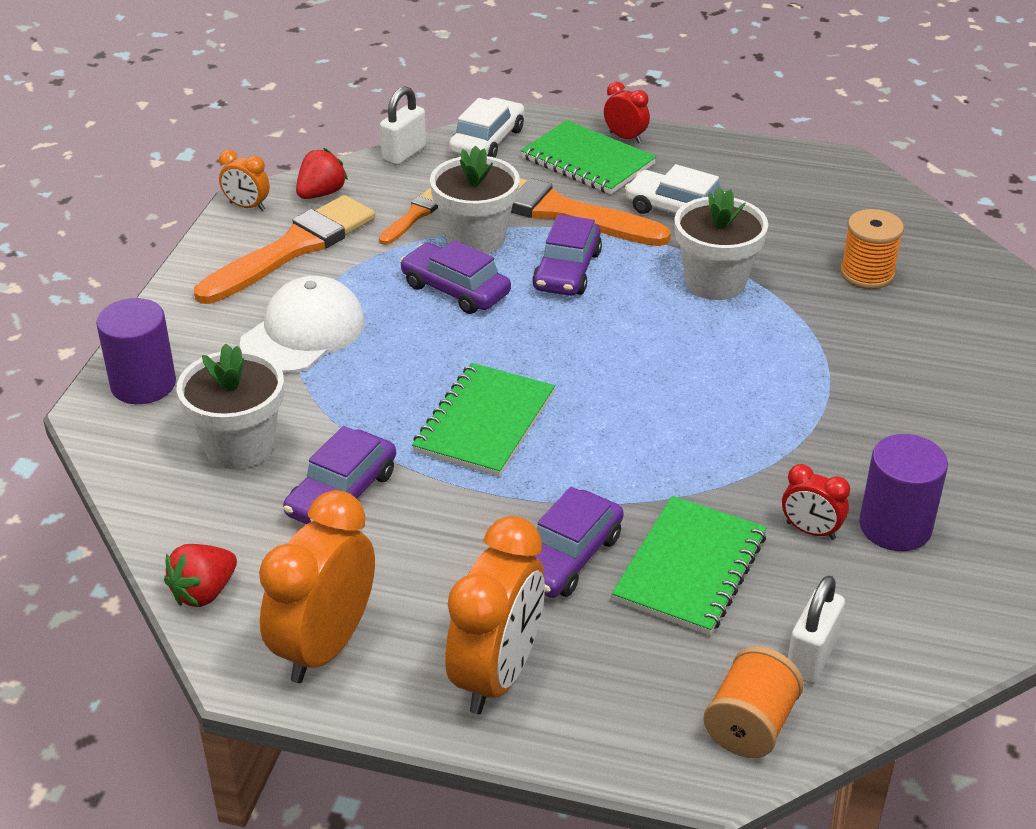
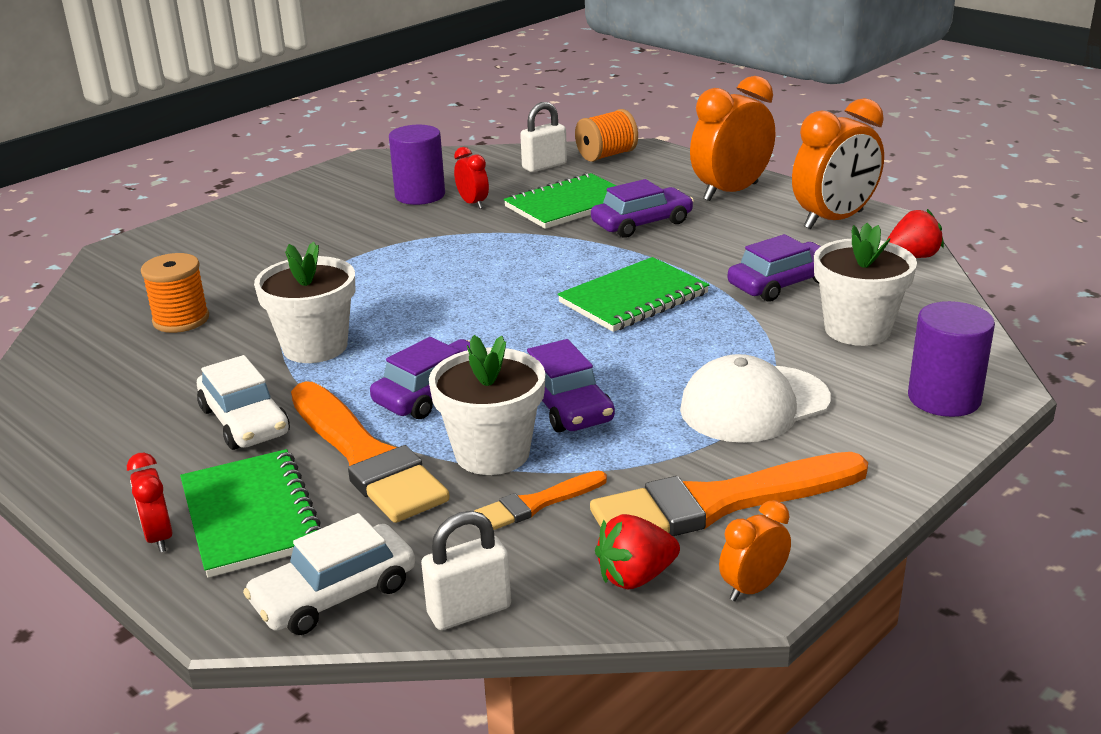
camera: 150 degrees left, 10 degrees down
orange clock [219,150,270,211] -> orange clock turned 90 degrees counterclockwise [719,500,791,601]

